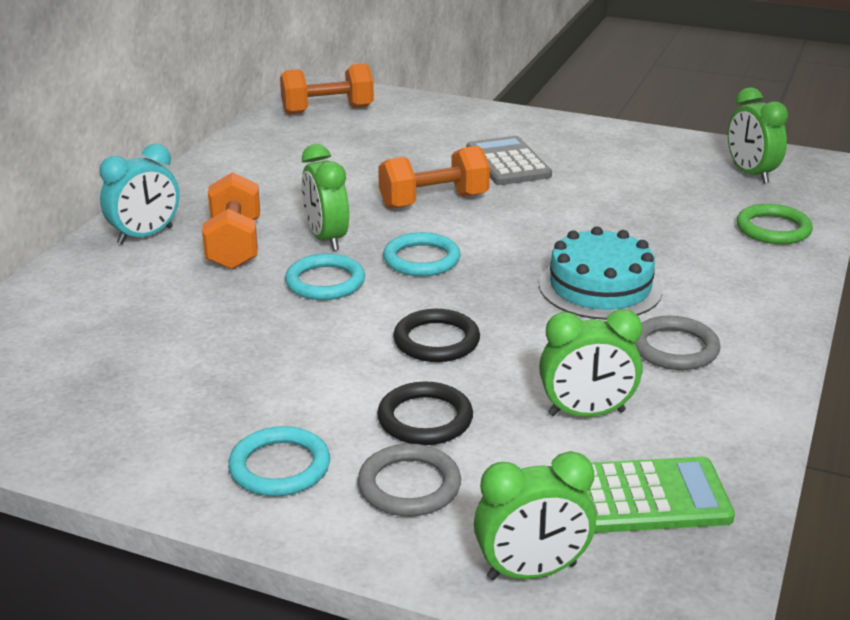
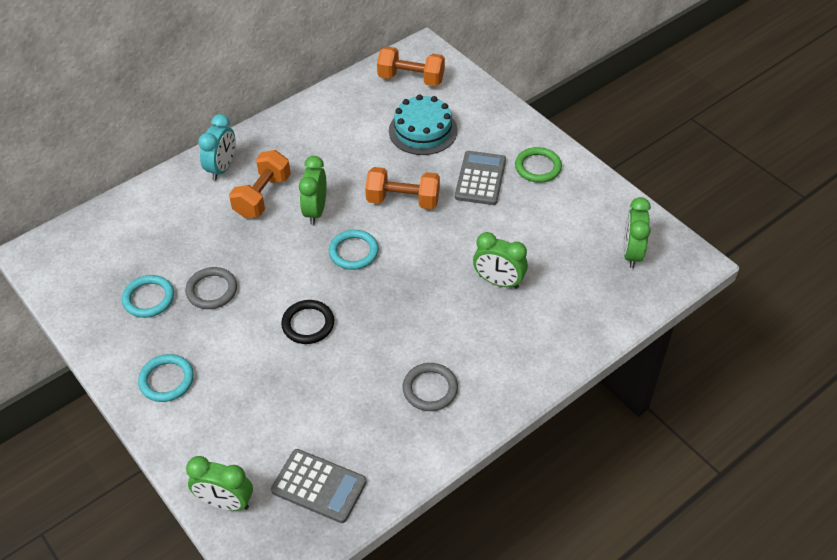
camera: 30 degrees right, 20 degrees up
turquoise clock [100,144,180,244] -> turquoise clock turned 60 degrees counterclockwise [198,114,236,180]
turquoise ring [285,254,365,300] -> turquoise ring moved to [122,275,174,318]
grey ring [358,444,461,516] -> grey ring moved to [185,267,237,309]
black ring [377,381,473,445] -> none
turquoise cake [539,226,663,320] -> turquoise cake moved to [389,94,458,155]
green clock [539,309,642,417] -> green clock moved to [473,232,528,289]
green calculator [586,457,735,533] -> grey calculator [271,449,367,523]
green ring [737,204,813,244] -> green ring moved to [515,147,562,183]

